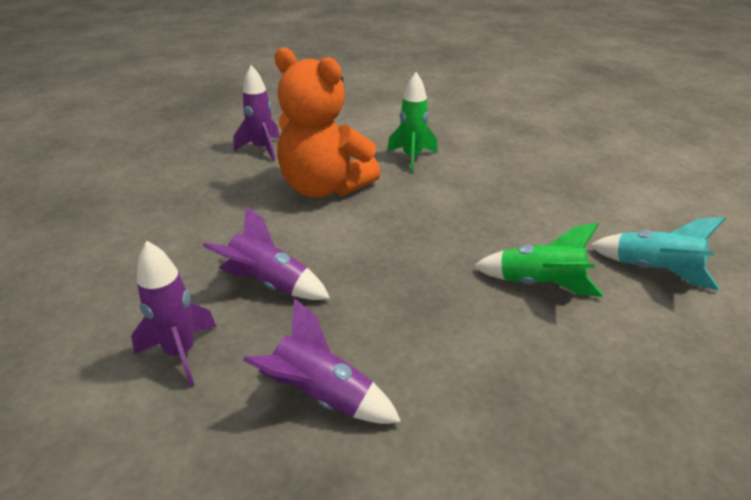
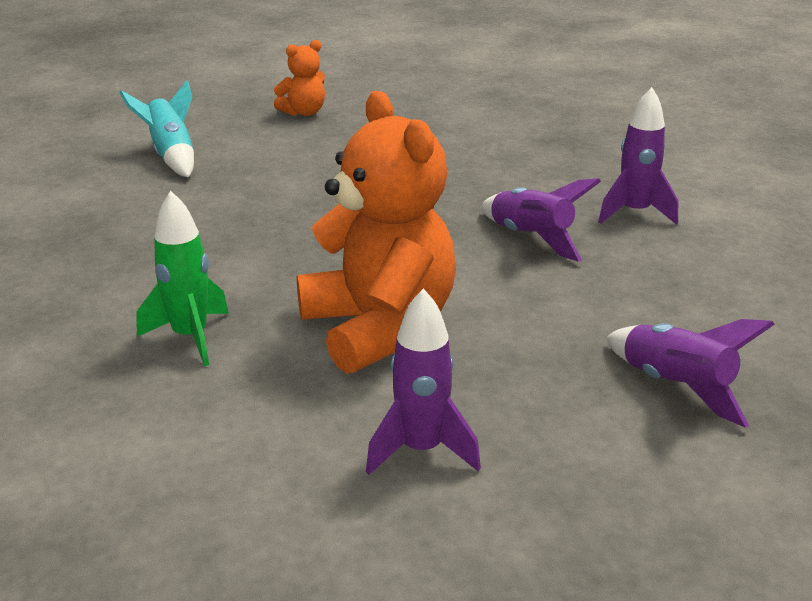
camera: 150 degrees left, 5 degrees down
purple rocket [243,298,401,424] -> purple rocket moved to [606,319,775,428]
green rocket [473,222,603,297] -> none
none -> orange teddy bear [274,40,325,116]

